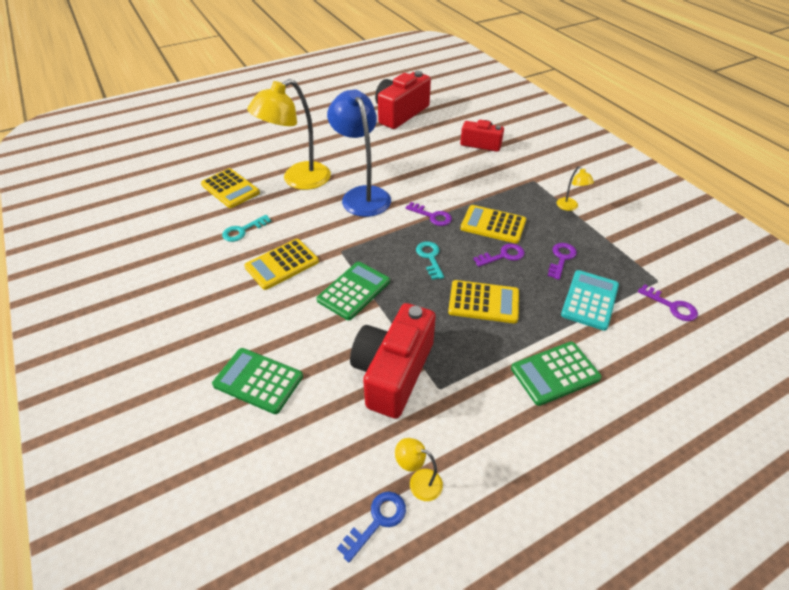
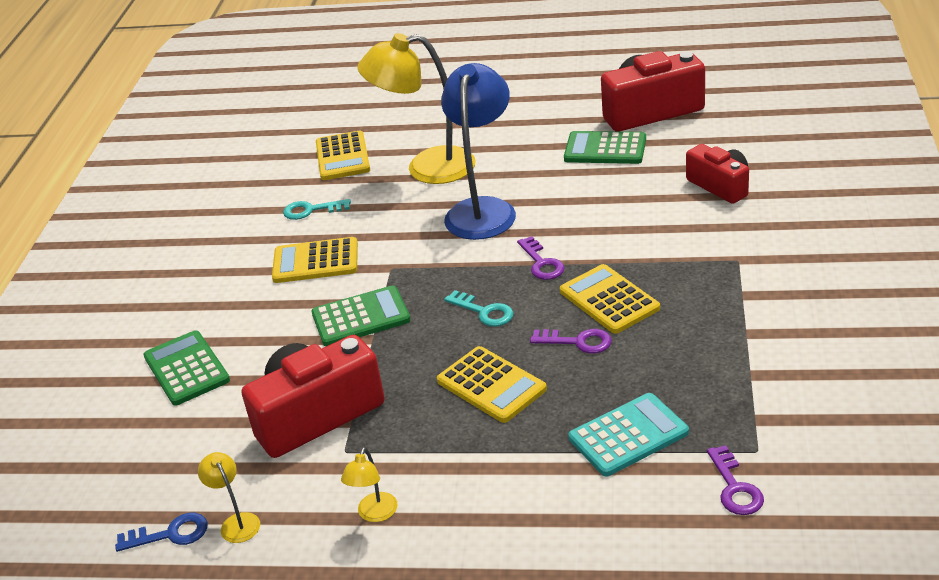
camera: 40 degrees right, 10 degrees down
turquoise key [416,241,444,280] -> turquoise key turned 105 degrees clockwise [444,290,513,327]
green calculator [511,342,602,406] -> green calculator moved to [564,131,646,164]
purple key [548,243,577,280] -> none
yellow lamp [557,166,594,211] -> yellow lamp moved to [341,447,398,522]

